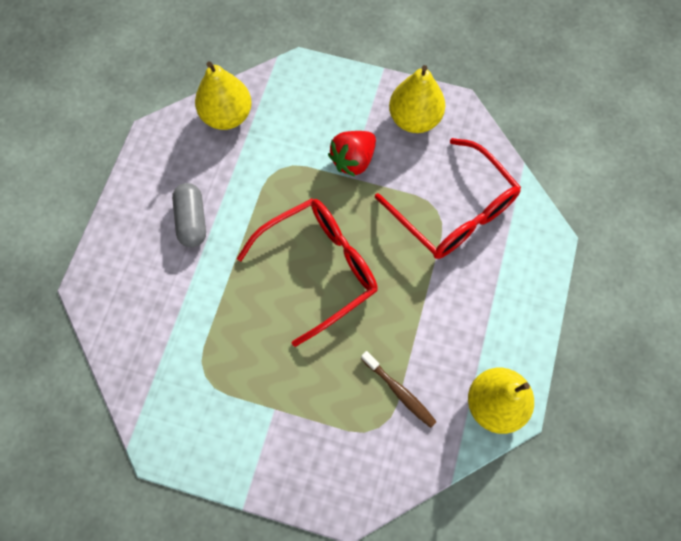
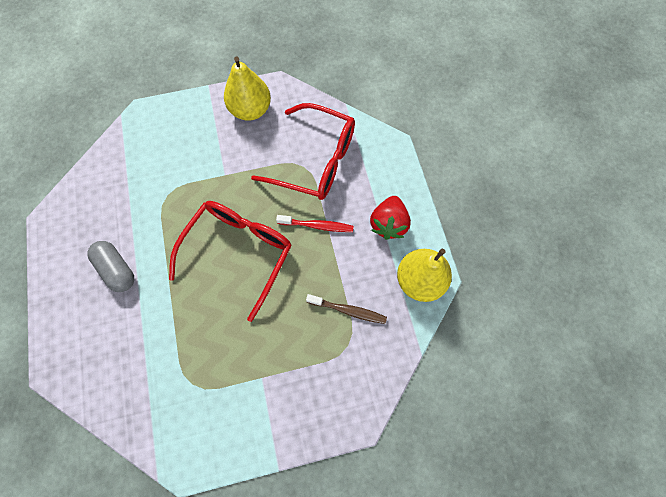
camera: 30 degrees left, 0 degrees up
yellow pear [195,61,252,130] -> none
red strawberry [328,131,376,177] -> red strawberry moved to [370,196,411,240]
none -> red toothbrush [276,215,353,232]

